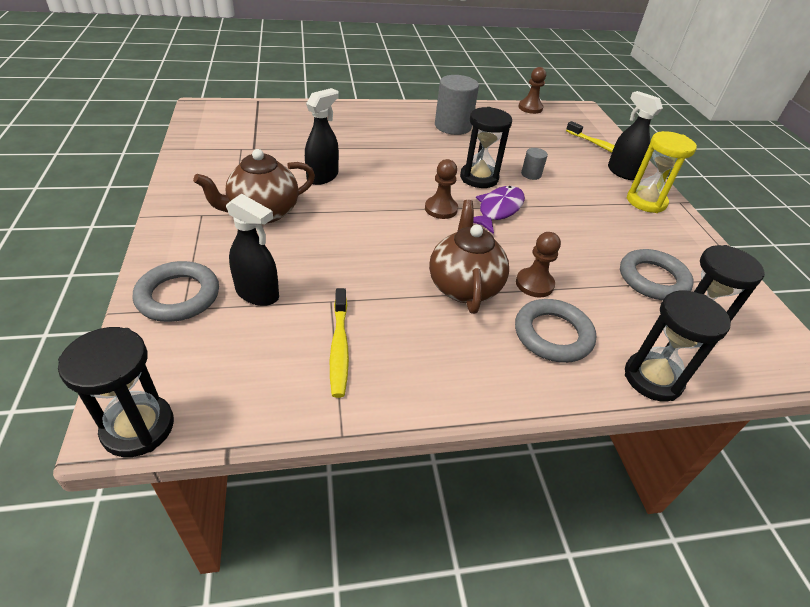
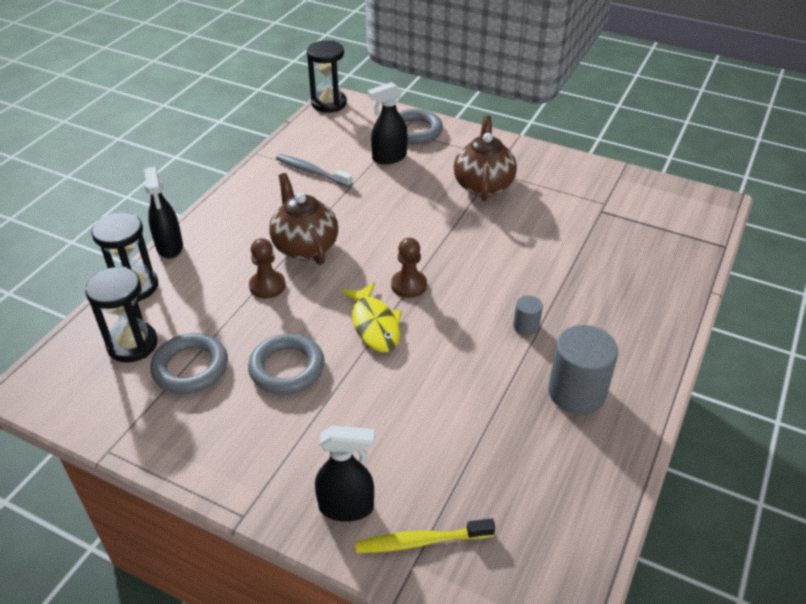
camera: 130 degrees right, 0 degrees up
black spray bottle [305,88,339,185] -> black spray bottle moved to [144,167,183,259]
yellow toothbrush [330,288,349,398] -> grey toothbrush [276,154,353,187]
brown teapot [429,200,509,314] -> brown teapot turned 150 degrees counterclockwise [269,173,338,265]
black hourglass [460,107,512,188] -> none
purple fish [473,186,525,234] -> yellow fish [341,282,402,352]
grey ring [515,299,596,363] -> grey ring moved to [248,334,325,395]
brown pawn [518,67,546,114] -> none
grey cylinder [521,148,548,180] -> grey cylinder moved to [513,295,543,335]
yellow hourglass [627,131,697,213] -> none

